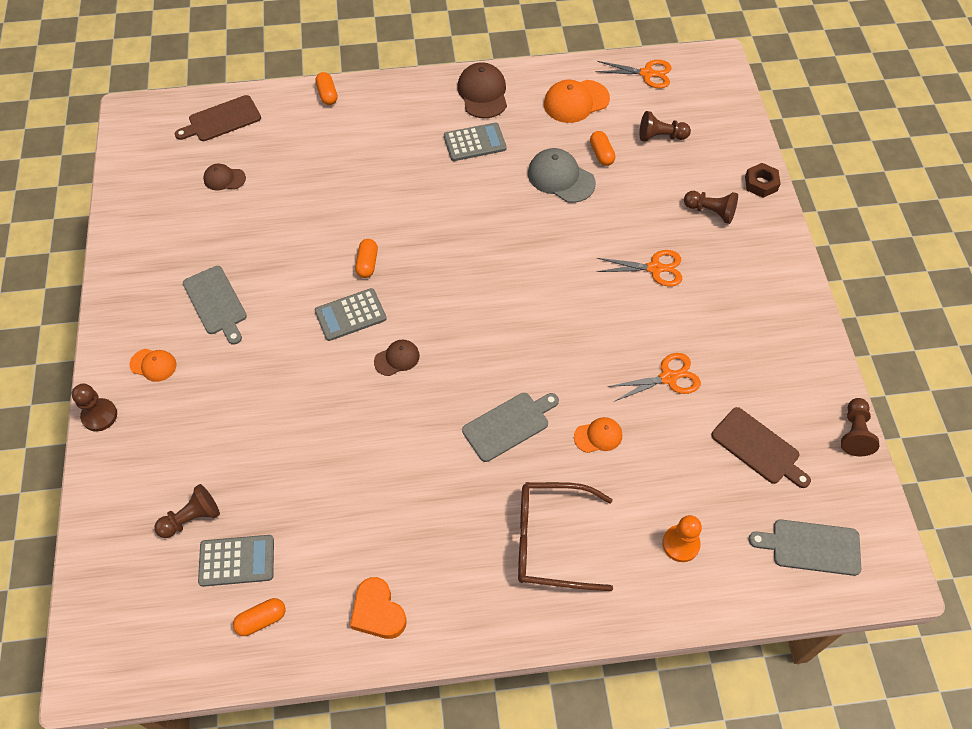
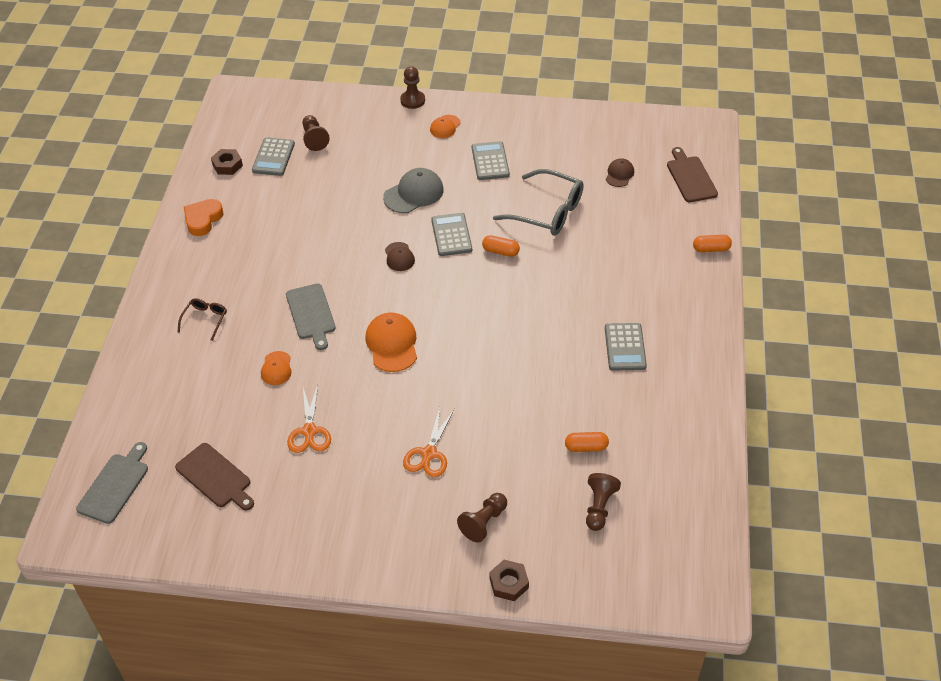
camera: 105 degrees right, 10 degrees down
grey cutting board [183,266,247,345] -> grey calculator [472,141,510,180]
orange capsule [233,598,286,636] -> brown nut [211,149,243,175]
orange heart [350,577,407,639] -> orange heart turned 45 degrees counterclockwise [184,199,223,236]
brown cap [457,62,507,118] -> none
brown glasses [518,482,613,591] -> brown glasses [177,298,227,341], size x0.50
grey cap [528,148,596,203] -> grey cap moved to [383,168,444,213]
orange cap [544,80,610,123] -> orange cap moved to [366,313,417,372]
orange scissors [595,60,672,89] -> none
orange pawn [662,515,702,562] -> none
brown cutting board [712,407,811,488] -> brown cutting board turned 105 degrees counterclockwise [175,443,254,510]
brown pawn [841,398,879,456] -> none
none -> grey glasses [493,169,584,235]

